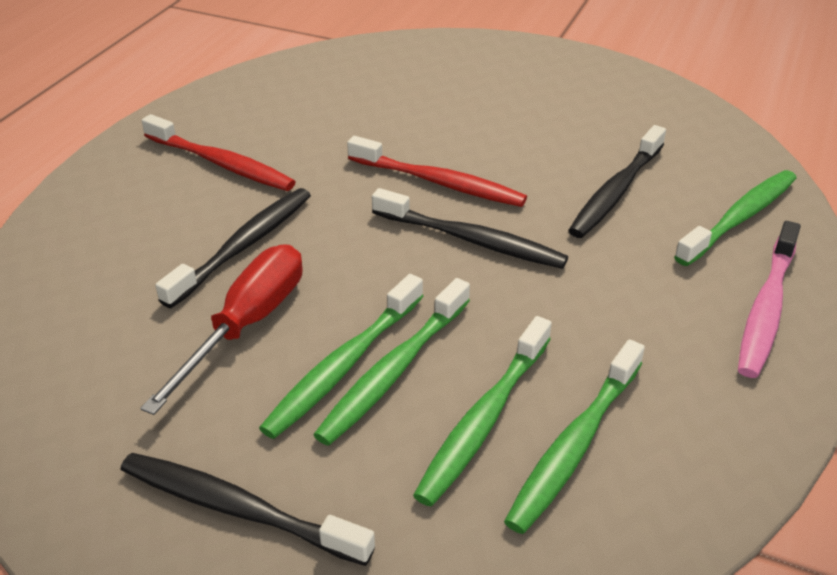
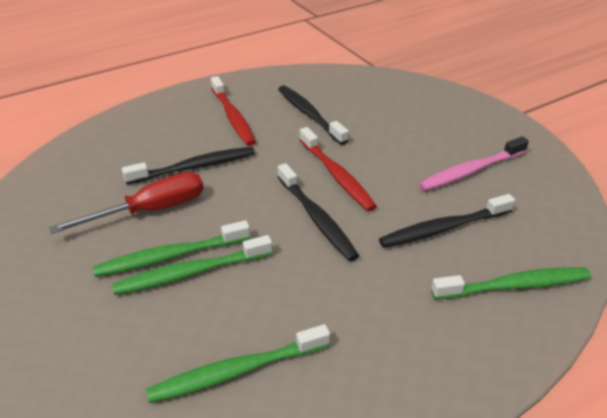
camera: 35 degrees right, 0 degrees up
black toothbrush [121,453,375,566] -> black toothbrush moved to [278,85,349,145]
green toothbrush [413,316,552,506] -> none
pink toothbrush [738,221,801,378] -> pink toothbrush moved to [419,136,529,191]

